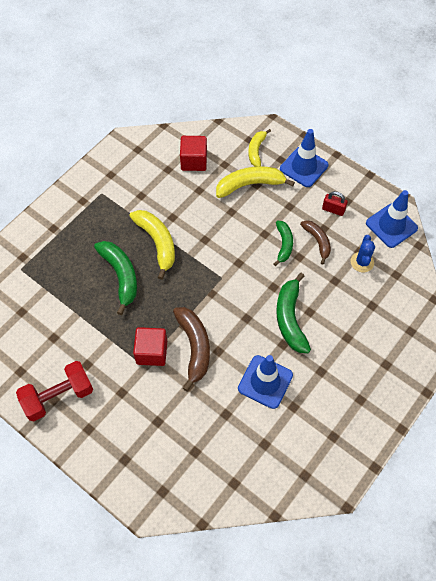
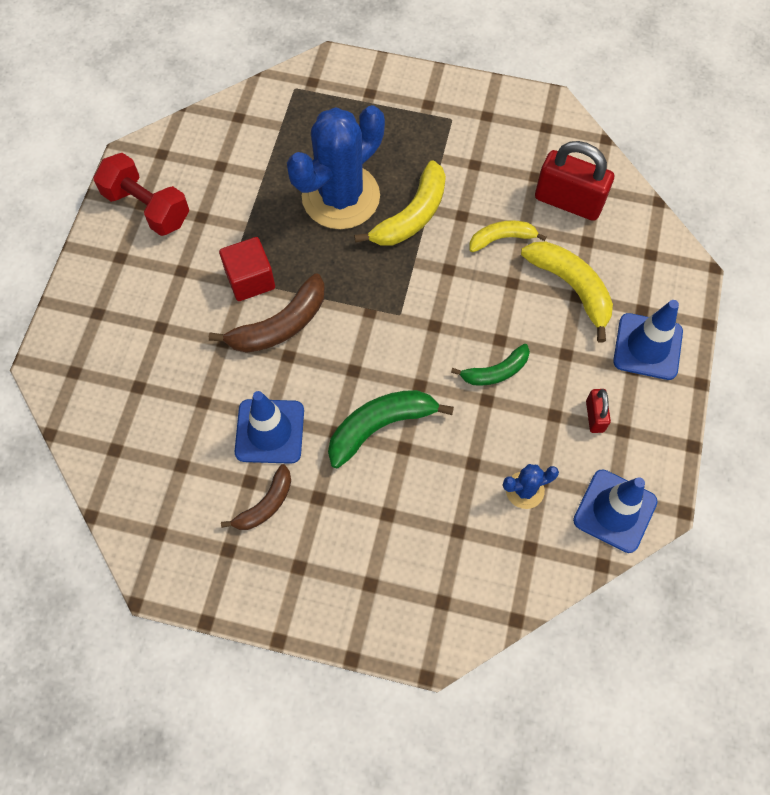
camera: 65 degrees right, 5 degrees up
green banana [94,241,137,315] -> blue cactus [287,105,385,229]
red cube [180,136,207,171] -> red padlock [535,141,614,221]
yellow banana [248,129,271,167] -> yellow banana moved to [469,220,546,252]
brown banana [300,220,331,264] -> brown banana moved to [221,464,291,530]

